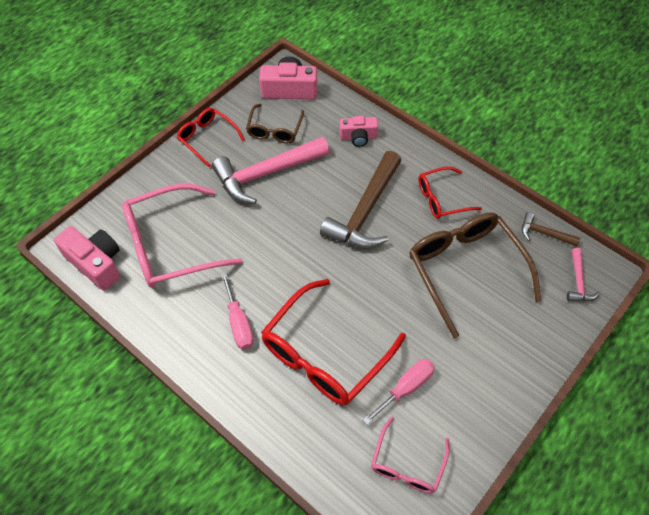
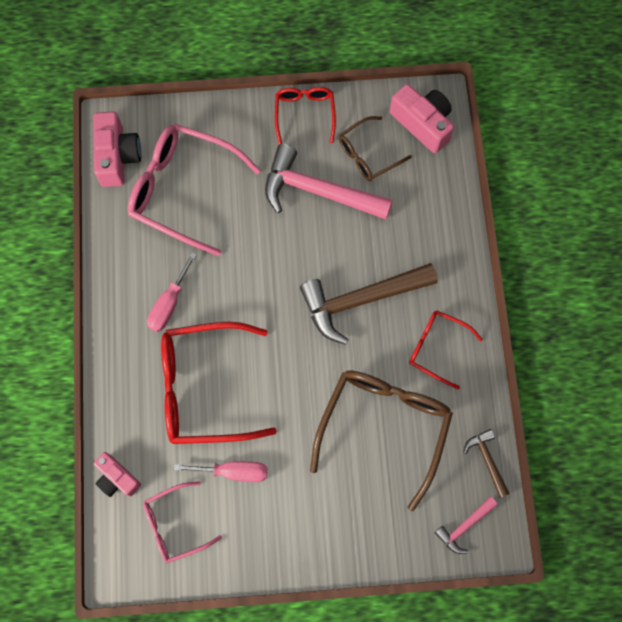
camera: 45 degrees right, 15 degrees up
pink camera [339,116,378,147] -> pink camera moved to [94,452,141,497]

